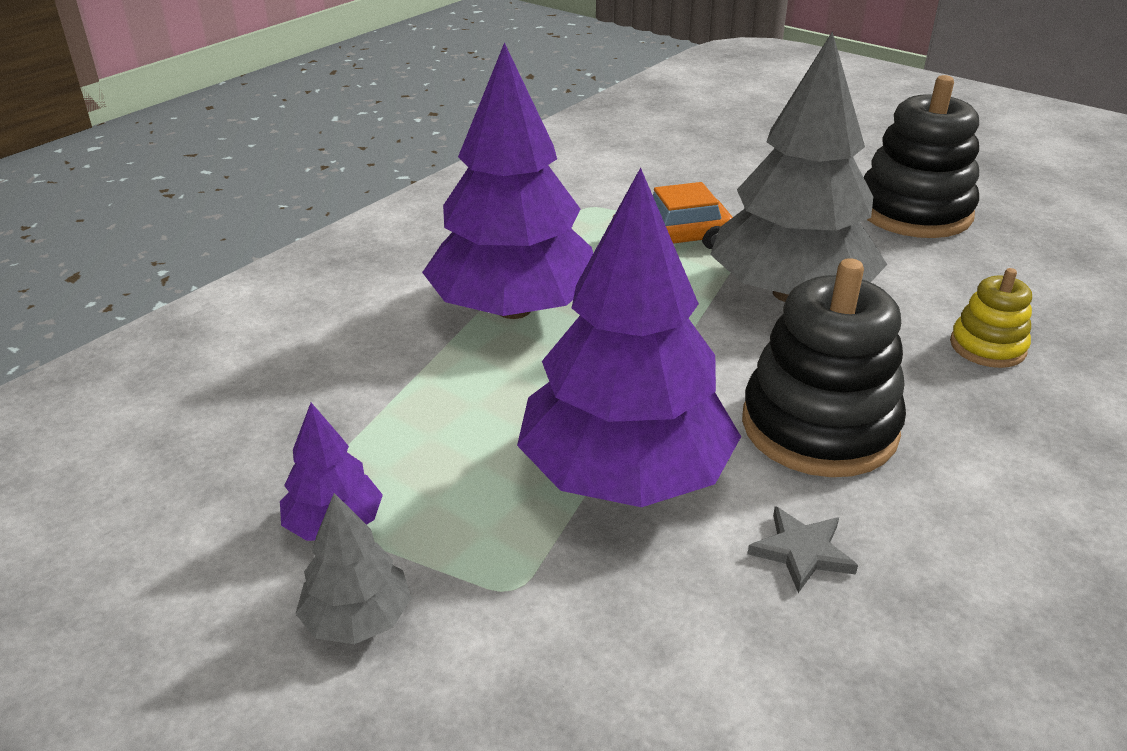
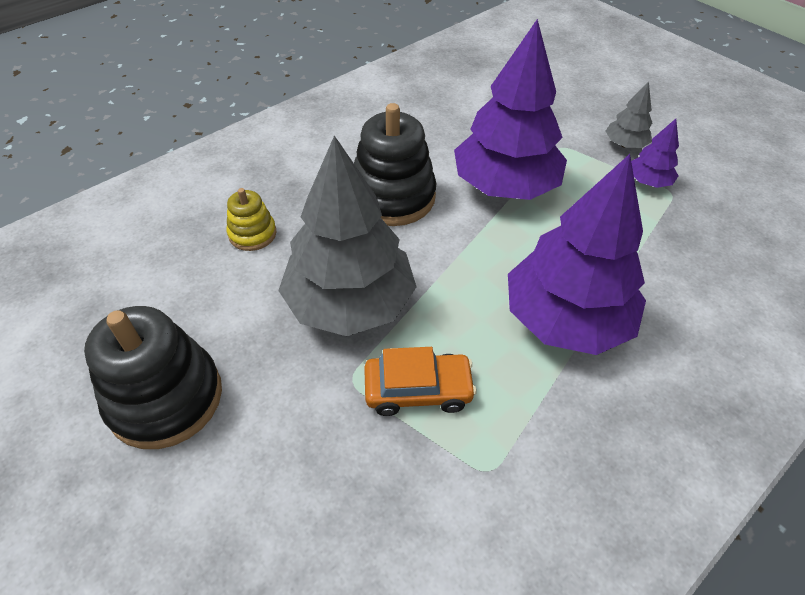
camera: 170 degrees left, 15 degrees up
grey star [748,506,858,593] -> none

